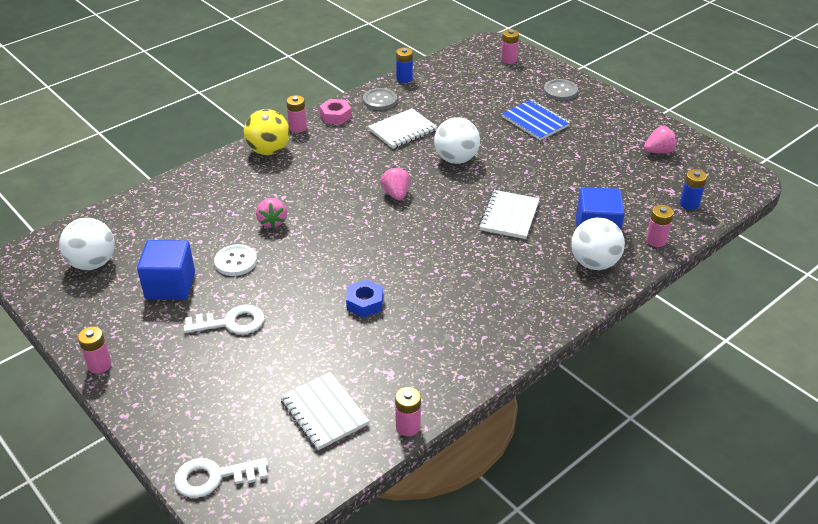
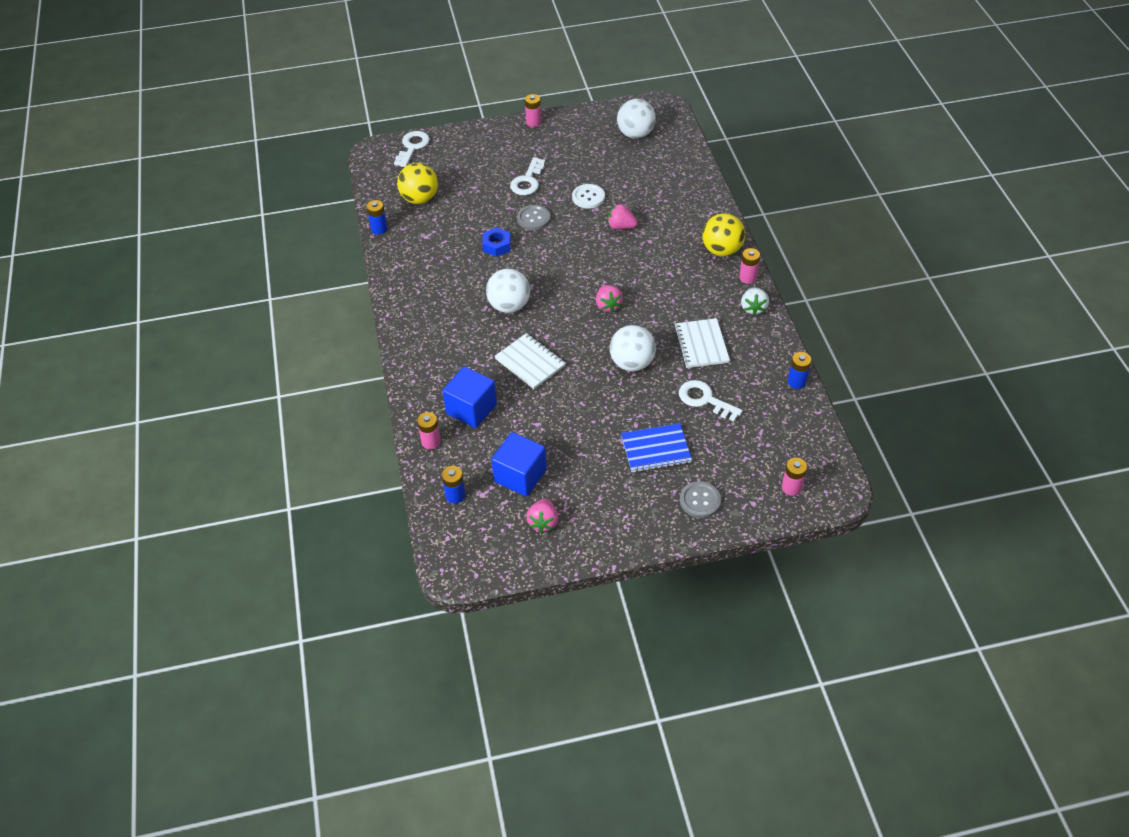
camera: 120 degrees right, 10 degrees up
blue cube [137,240,195,300] -> blue cube moved to [491,432,547,497]
white notebook [280,372,369,450] -> yellow ball [397,163,438,204]
pink nut [320,99,352,124] -> white strawberry [741,287,769,315]
grey button [363,88,397,110] -> grey button moved to [517,205,550,230]
pink strawberry [380,167,410,201] -> pink strawberry turned 60 degrees clockwise [596,285,623,312]
pink battery [395,387,421,436] -> blue battery [366,200,388,235]
white ball [571,218,625,270] -> white ball moved to [486,268,530,313]
none -> white key [679,380,743,421]

